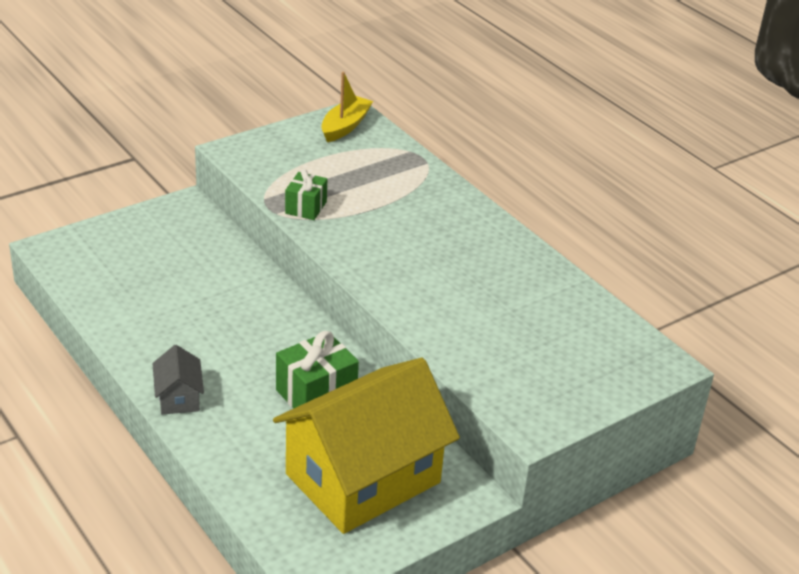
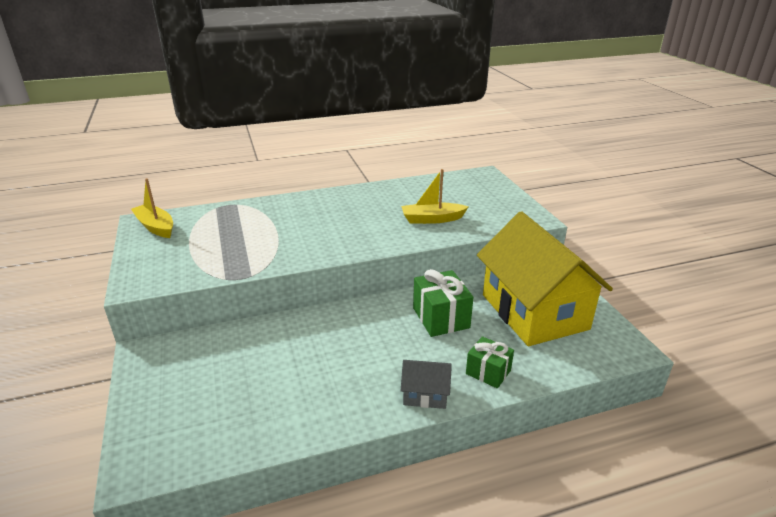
camera: 70 degrees left, 5 degrees down
green gift [285,169,327,220] -> green gift moved to [466,336,514,389]
none -> yellow boat [401,169,468,224]

